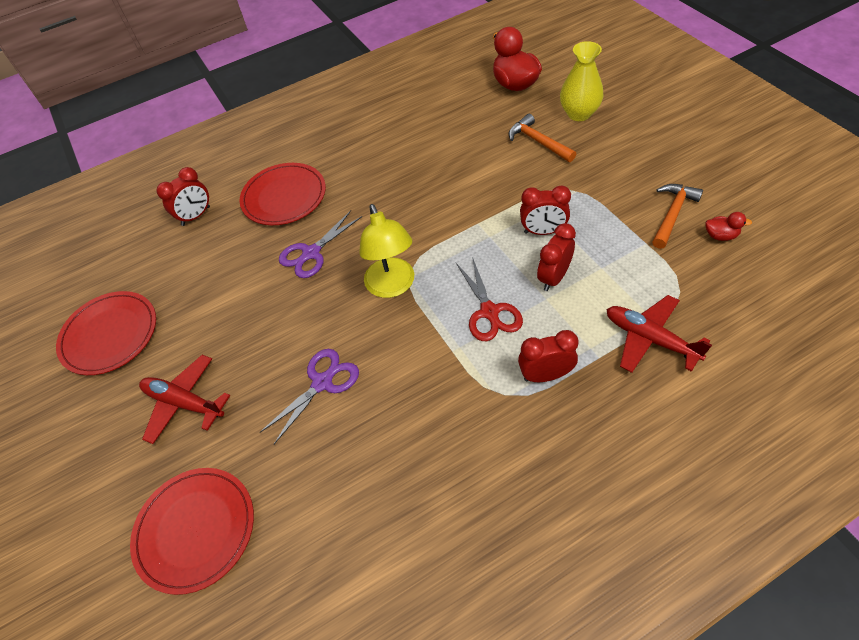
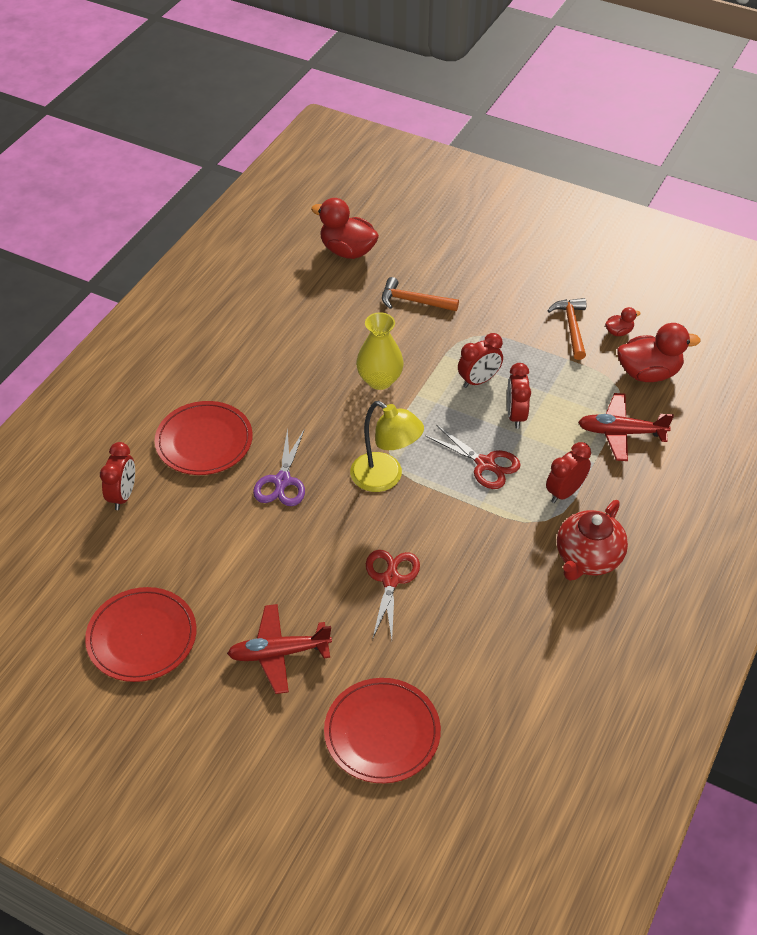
camera: 40 degrees left, 5 degrees down
purple scissors [260,349,359,444] -> red scissors [366,550,420,640]
yellow vase [560,41,603,121] -> yellow vase moved to [356,312,404,390]
none -> red teapot [557,500,628,581]
none -> red duck [617,323,701,382]

